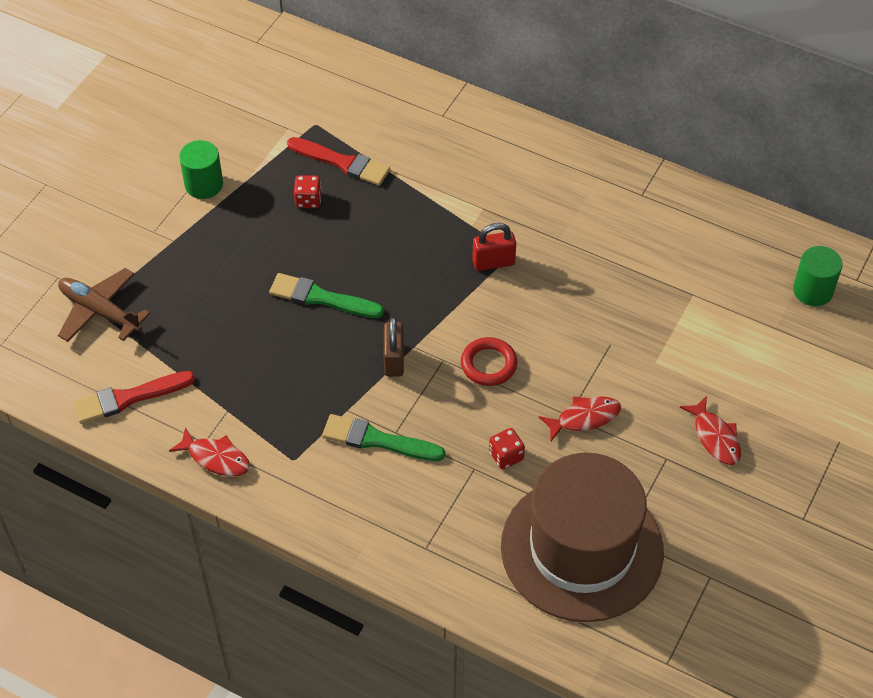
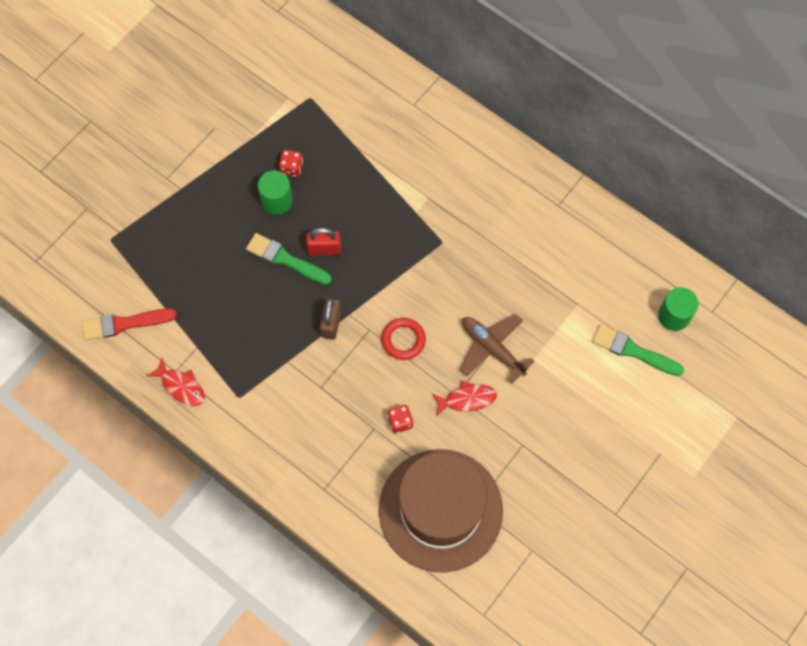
camera: 10 degrees right, 15 degrees up
brown plane [58,268,150,342] -> brown plane moved to [460,314,534,384]
green cylinder [179,140,223,199] -> green cylinder moved to [258,171,293,215]
red brush [287,137,390,186] -> none
green brush [322,414,445,461] -> green brush moved to [592,324,684,376]
red padlock [472,223,516,271] -> red padlock moved to [306,228,341,256]
red fish [680,396,741,465] -> none

